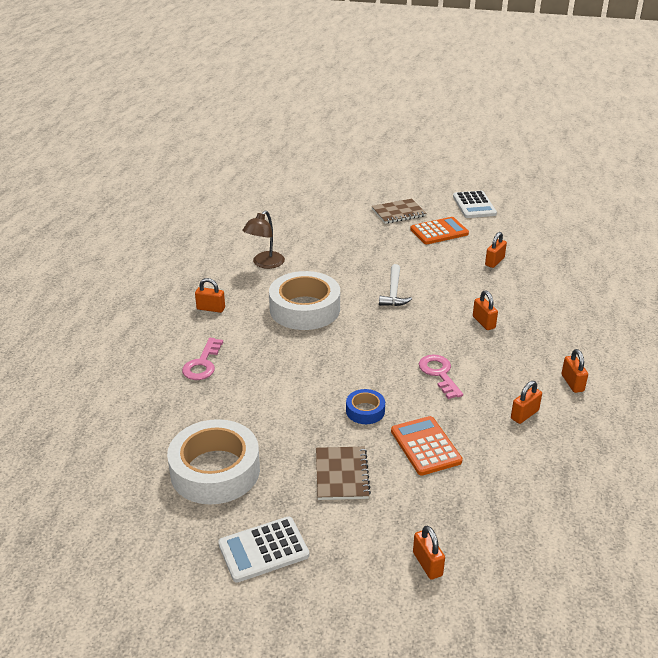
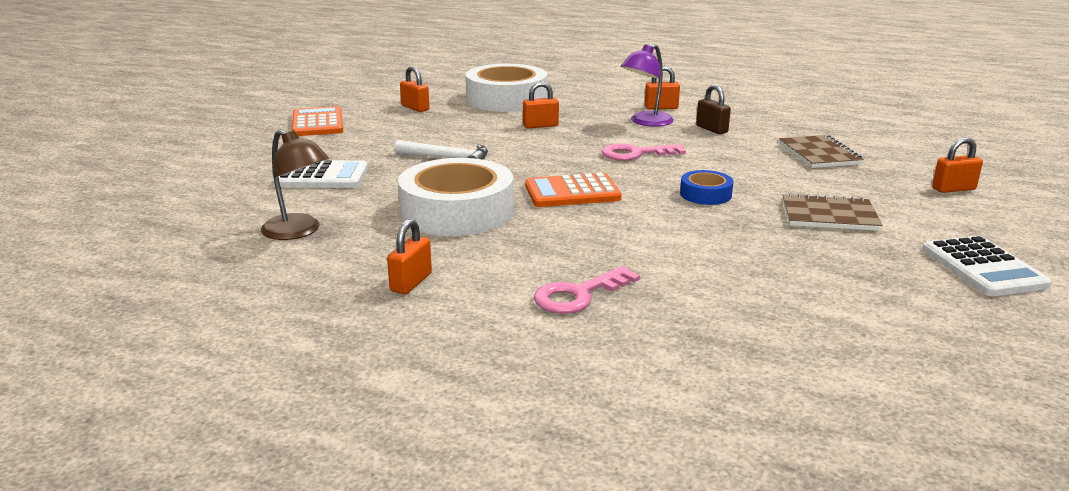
camera: 80 degrees left, 10 degrees down
white tape [167,419,260,505] -> white tape moved to [466,64,547,112]
pink key [182,338,223,380] -> pink key turned 120 degrees clockwise [534,266,640,314]
brown notebook [371,199,426,224] -> brown notebook moved to [779,135,864,168]
orange calculator [391,416,463,476] -> orange calculator moved to [525,173,621,207]
white calculator [453,191,497,218] -> white calculator moved to [273,160,368,188]
orange padlock [511,381,542,424] -> brown padlock [696,84,731,134]
none -> purple lamp [621,44,673,127]

